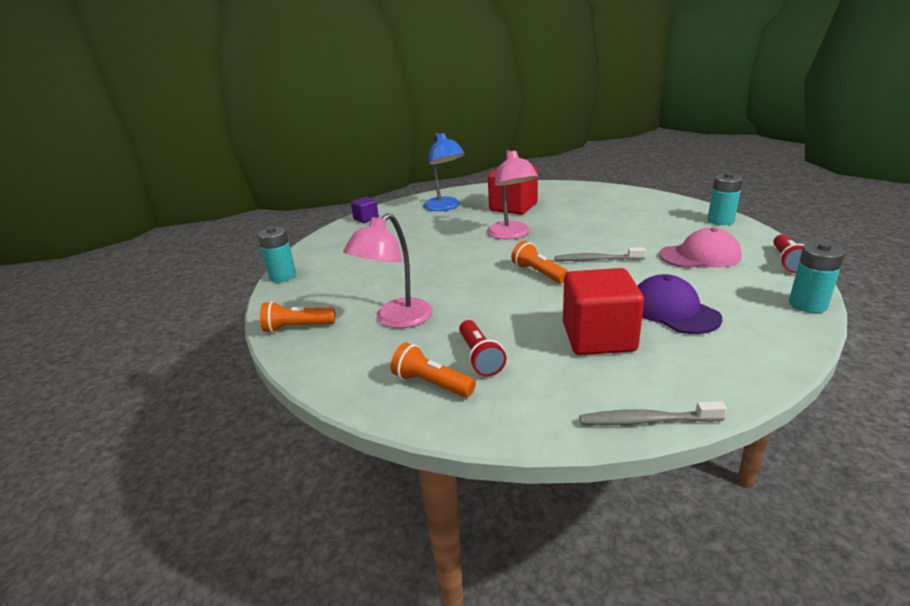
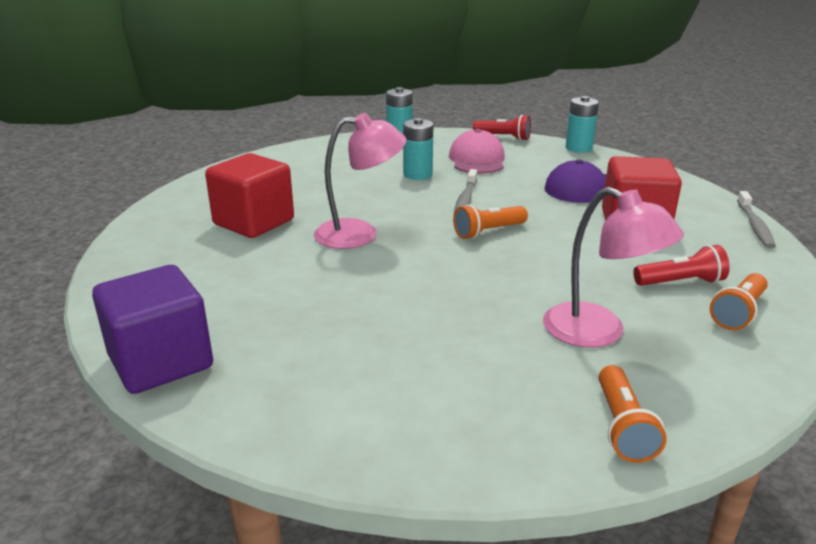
camera: 85 degrees left, 0 degrees up
turquoise battery [258,227,296,282] -> turquoise battery moved to [403,118,433,180]
purple cube [351,197,379,223] -> purple cube [92,265,213,394], size x1.97
blue lamp [423,133,465,211] -> none

